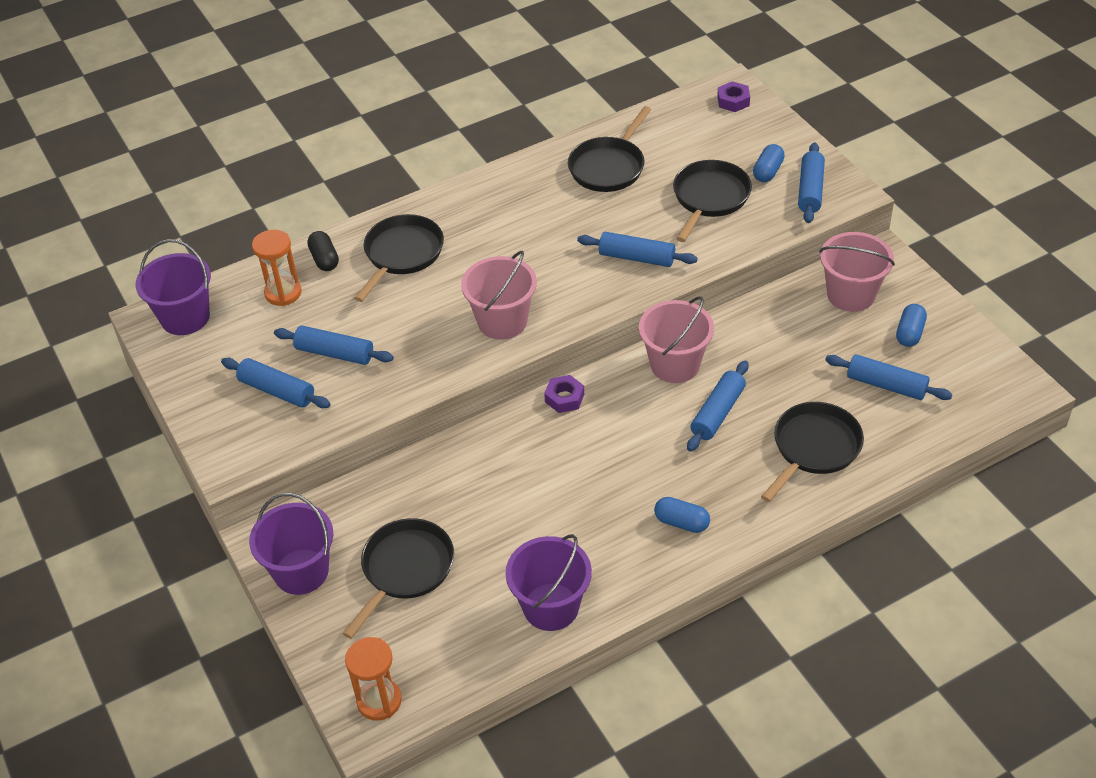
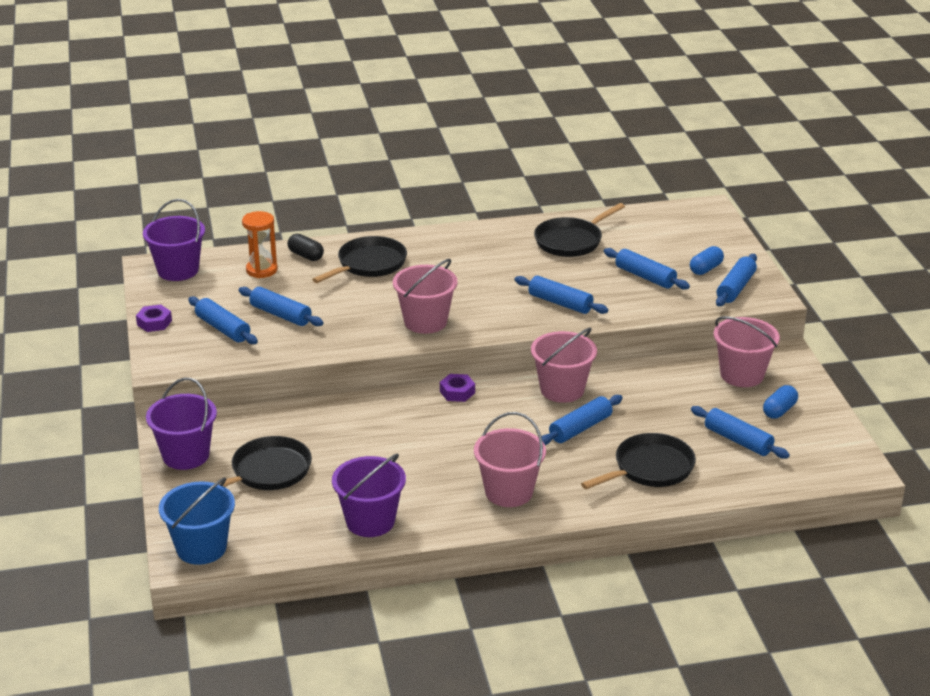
camera: 15 degrees right, 15 degrees down
black capsule [307,231,339,271] -> black capsule turned 45 degrees counterclockwise [288,234,324,261]
orange hourglass [345,637,402,721] -> blue bucket [159,477,235,565]
blue capsule [654,497,710,533] -> pink bucket [474,412,546,507]
black pan [673,160,752,242] -> blue rolling pin [604,248,690,290]
purple nut [717,81,750,112] -> purple nut moved to [136,305,172,332]

